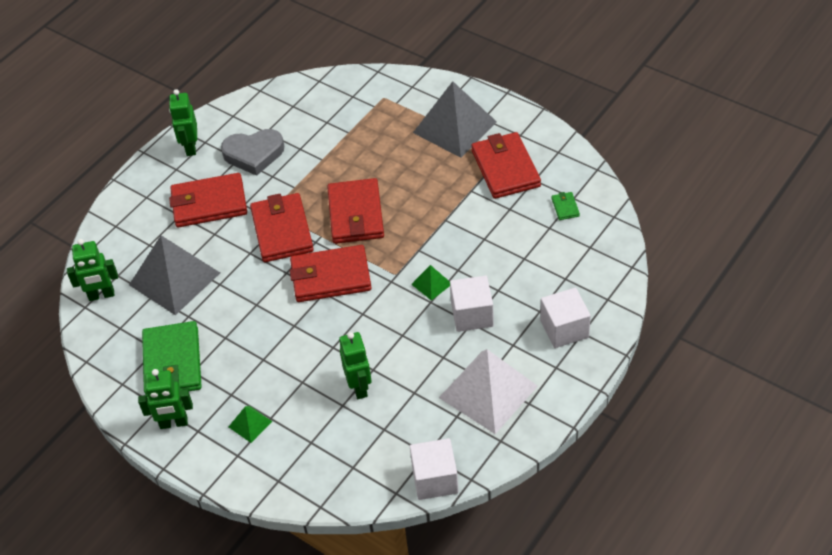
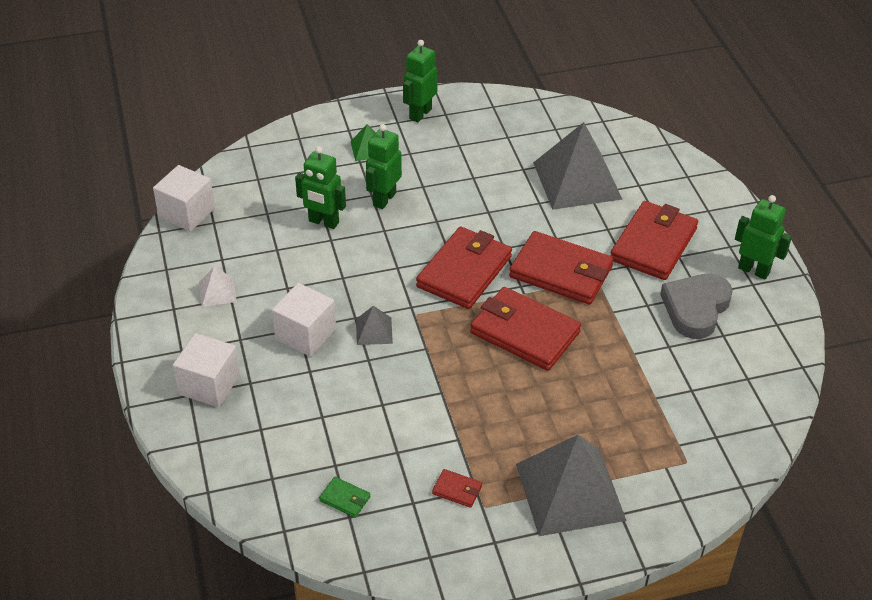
camera: 125 degrees right, 5 degrees down
green robot [67,239,118,301] -> green robot moved to [366,124,402,209]
green wallet [142,321,202,397] -> none
green pyramid [411,265,450,301] -> grey pyramid [356,306,393,345]
white pyramid [439,349,538,434] -> white pyramid [199,267,237,307], size x0.44
red wallet [471,132,541,199] -> red wallet [432,469,482,508], size x0.42

